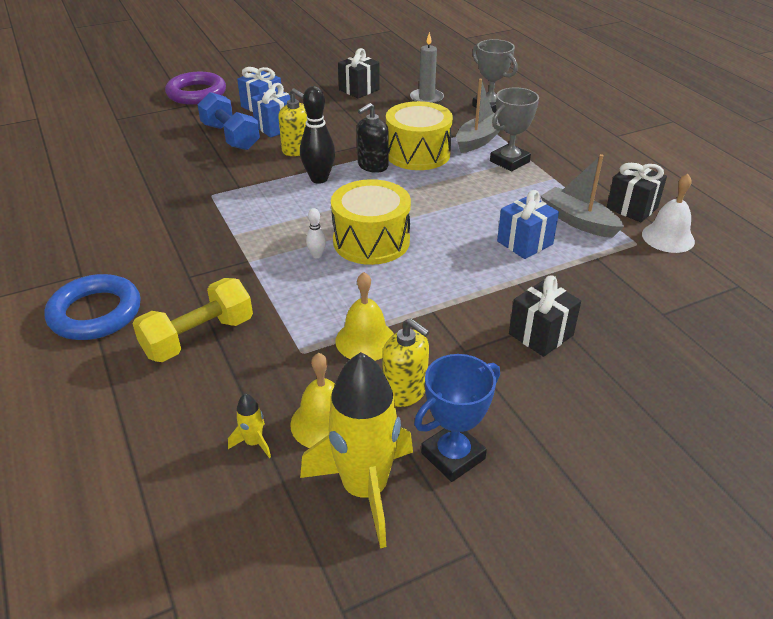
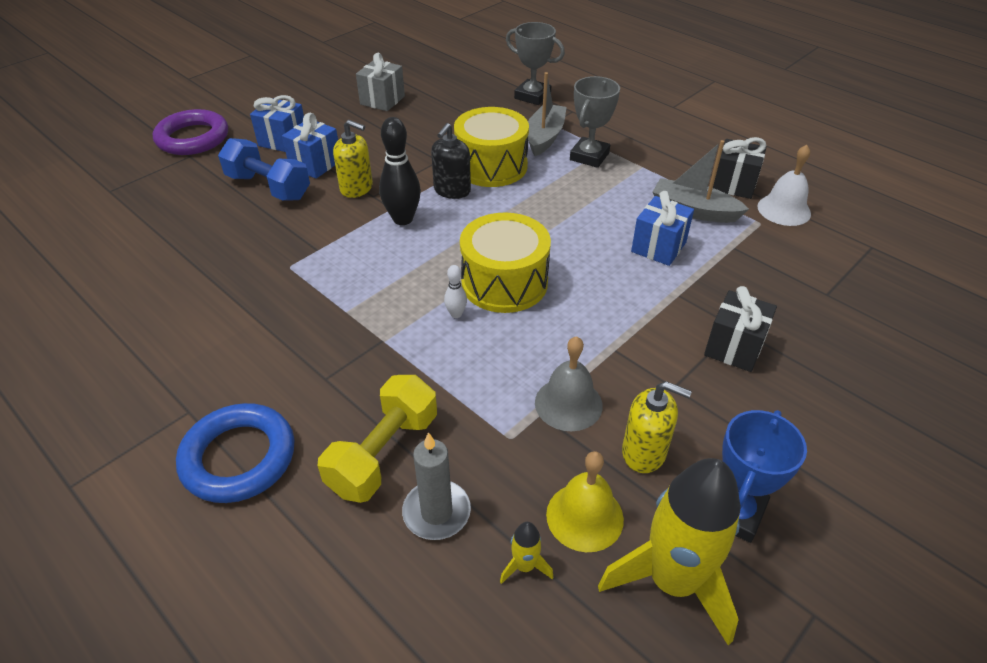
camera: 20 degrees left, 5 degrees up
yellow bell [335,272,394,361] -> grey bell [535,336,603,431]
black gift [338,48,380,98] -> grey gift [356,53,405,111]
grey candle [410,32,444,104] -> grey candle moved to [402,432,471,540]

